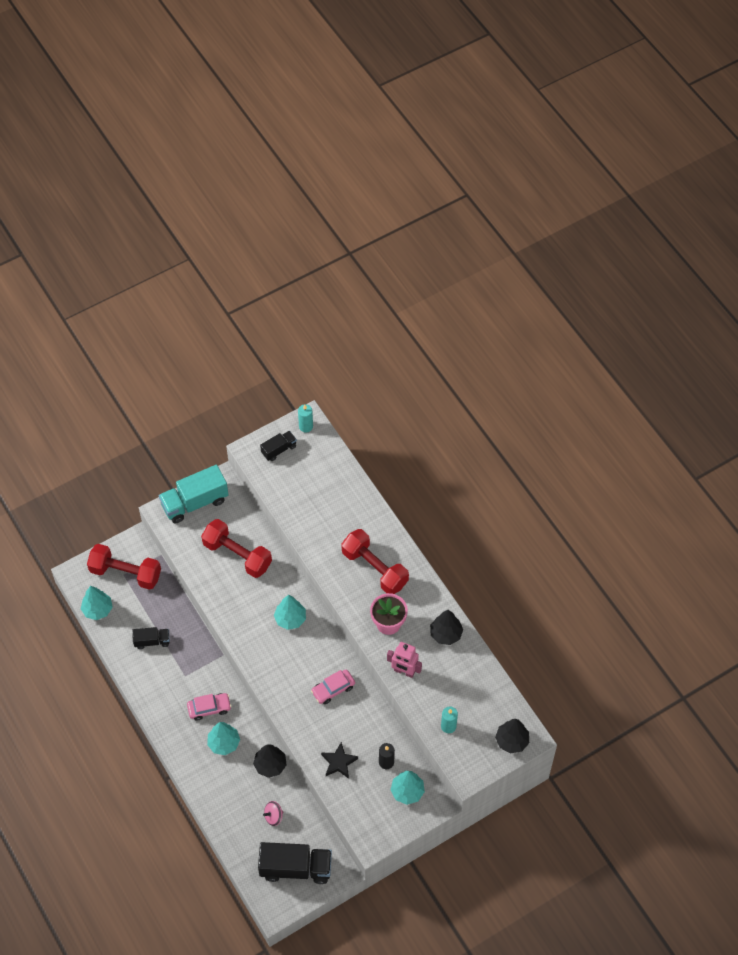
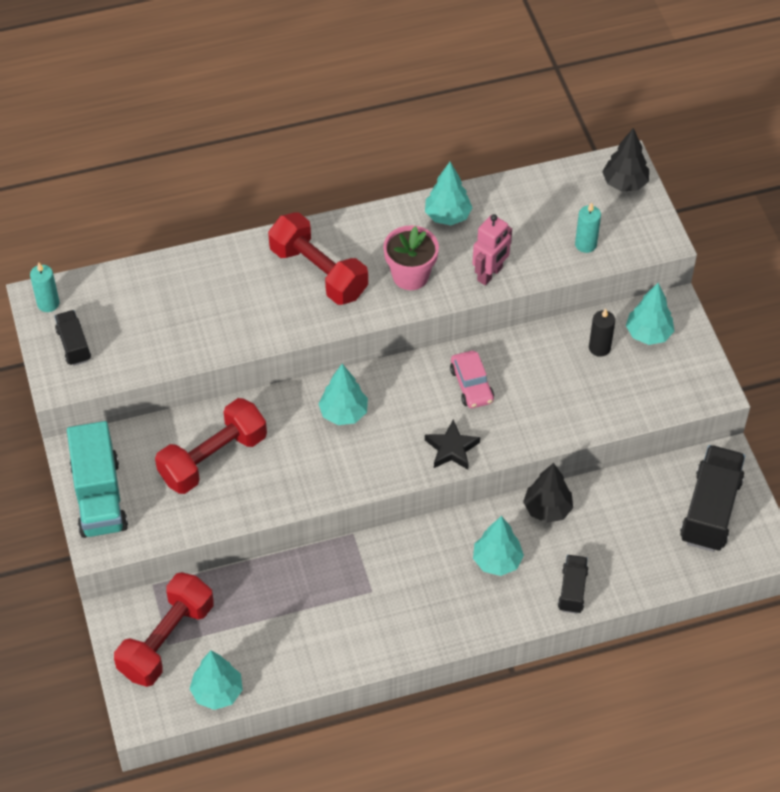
camera: 75 degrees left, 5 degrees down
black truck [132,627,170,649] -> black truck moved to [558,555,589,614]
pink car [187,693,231,720] -> none
pink spinning top [263,801,283,826] -> none
black star [321,742,358,779] -> black star moved to [425,419,480,470]
red dumbbell [342,529,409,594] -> red dumbbell turned 75 degrees clockwise [268,212,368,305]
black tree [430,610,463,645] -> turquoise tree [425,162,472,225]

